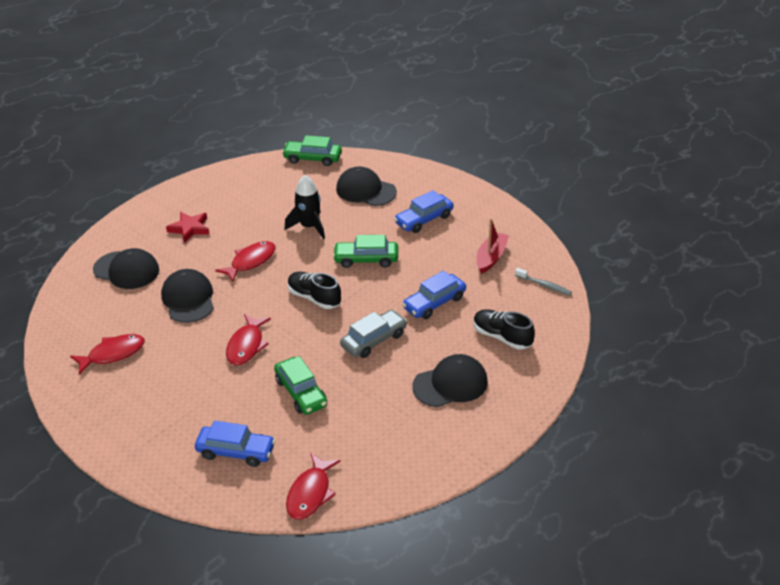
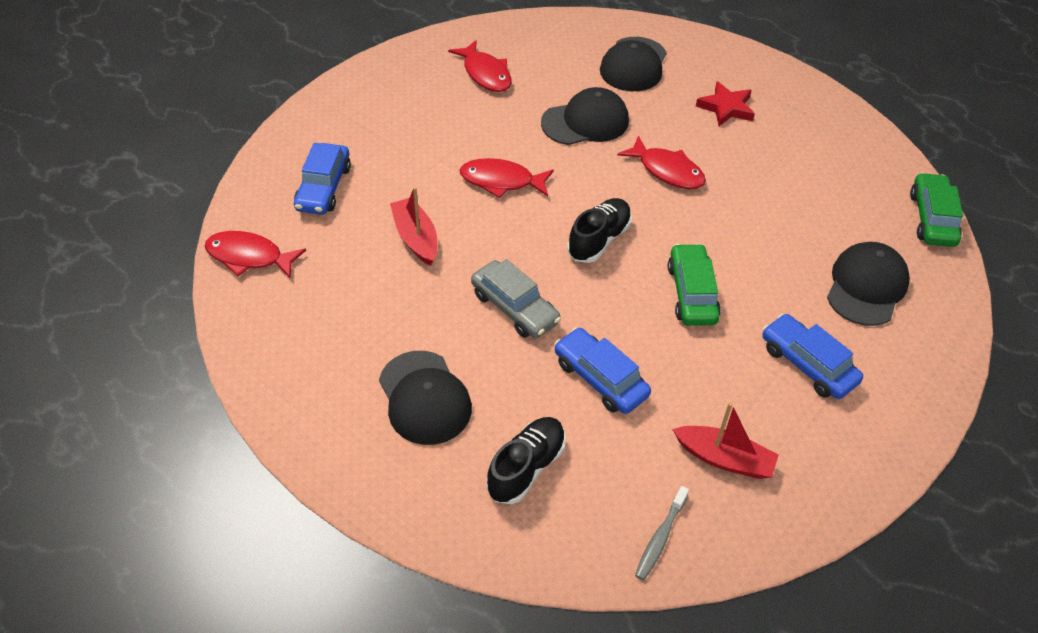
camera: 85 degrees right, 10 degrees up
green car [274,356,327,415] -> red boat [390,187,438,266]
black rocket [285,175,325,239] -> none

